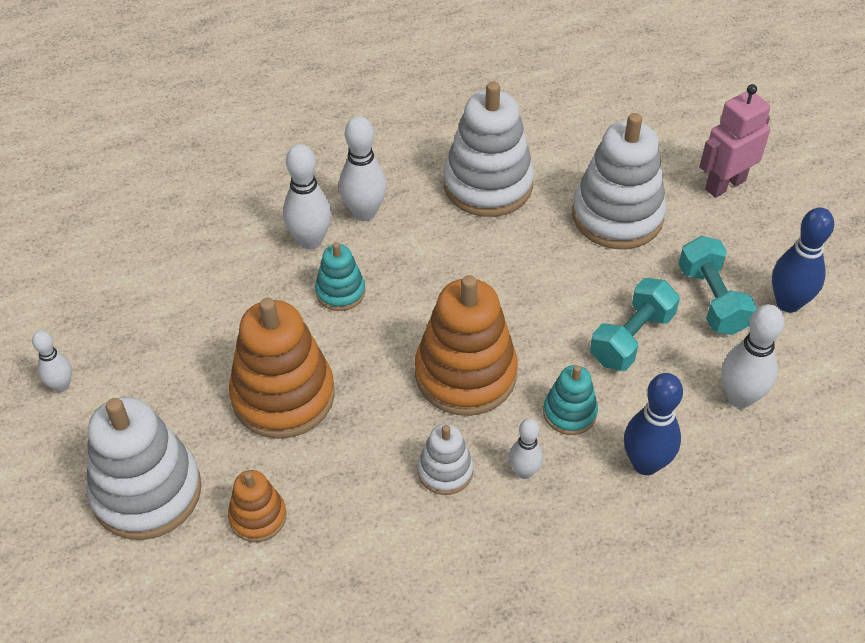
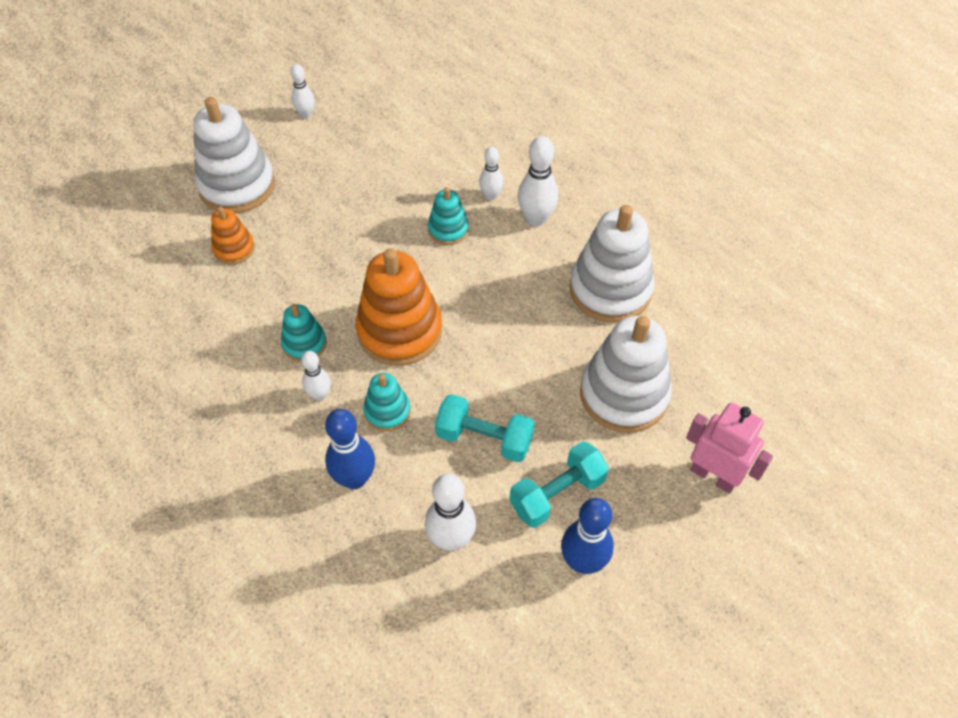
camera: 70 degrees right, 5 degrees up
orange stacking toy [229,298,335,439] -> none
white bowling pin [283,144,332,249] -> white bowling pin [479,147,503,200], size x0.61
white stacking toy [418,424,473,495] -> turquoise stacking toy [281,304,327,362]

